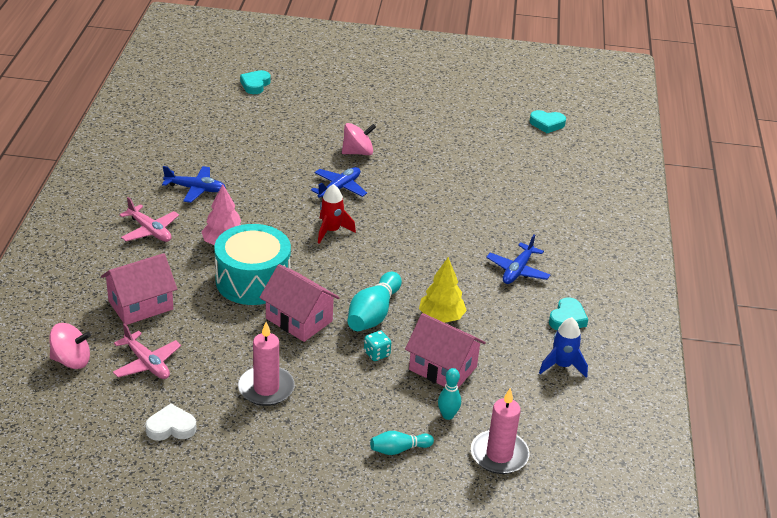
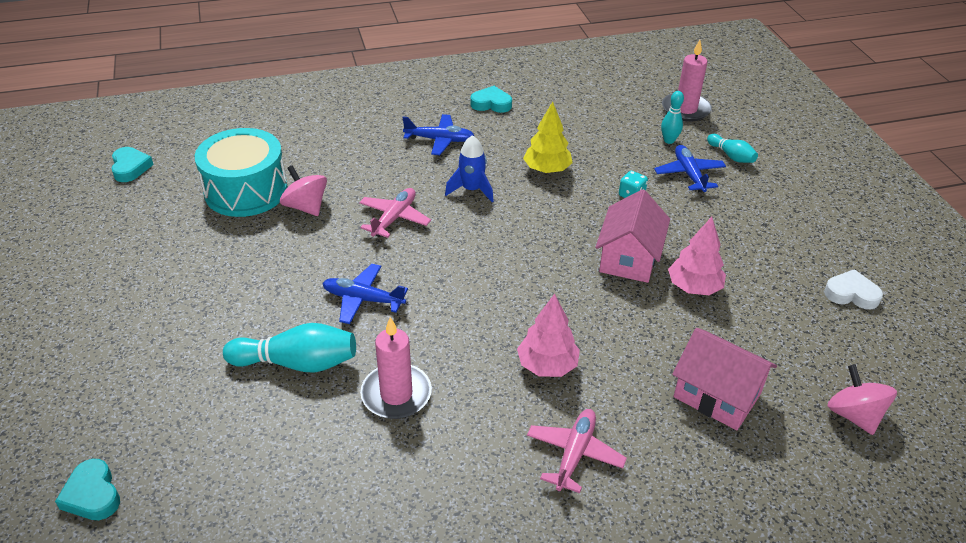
camera: 110 degrees left, 5 degrees up
pink plane [113,323,181,379] -> pink plane moved to [359,188,431,238]
white heart [145,403,197,441] -> white heart turned 135 degrees clockwise [824,269,883,309]
blue plane [162,166,226,203] -> blue plane moved to [654,145,726,192]
turquoise drum [214,224,291,305] -> turquoise drum moved to [195,128,288,217]
pink candle [238,322,295,406] -> pink candle moved to [360,317,432,419]
turquoise heart [240,70,271,94] -> turquoise heart turned 60 degrees clockwise [55,459,120,520]
red rocket [318,184,356,244] -> none
pink spinning top [342,123,376,155] -> pink spinning top moved to [280,165,327,216]
turquoise bowling pin [347,272,402,331] -> turquoise bowling pin moved to [223,323,356,373]
pink house [405,313,486,388] -> none
blue rocket [539,317,588,378] -> blue rocket moved to [445,135,494,202]
none -> pink tree [668,217,726,295]

